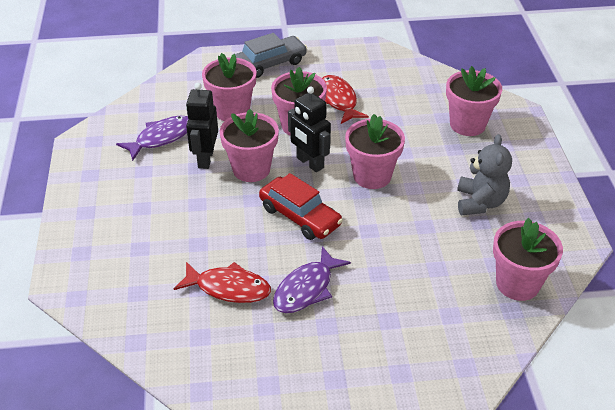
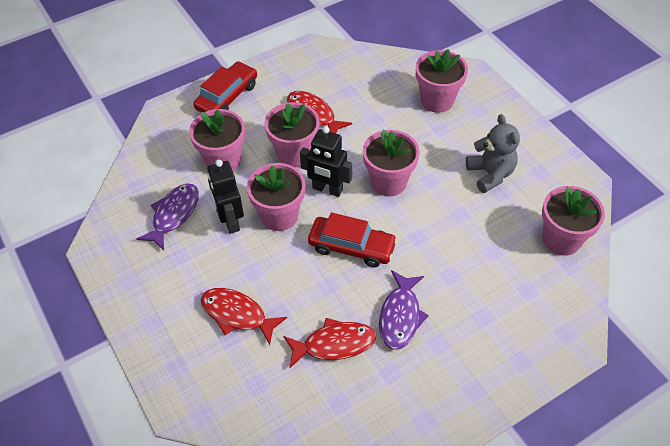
camera: 25 degrees left, 10 degrees up
grey car [235,33,307,78] -> red car [194,61,257,112]
none -> red fish [201,288,287,345]

